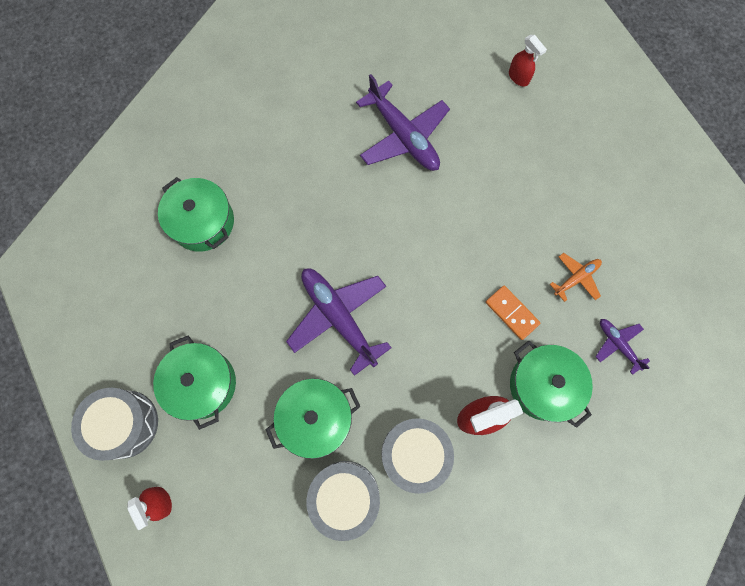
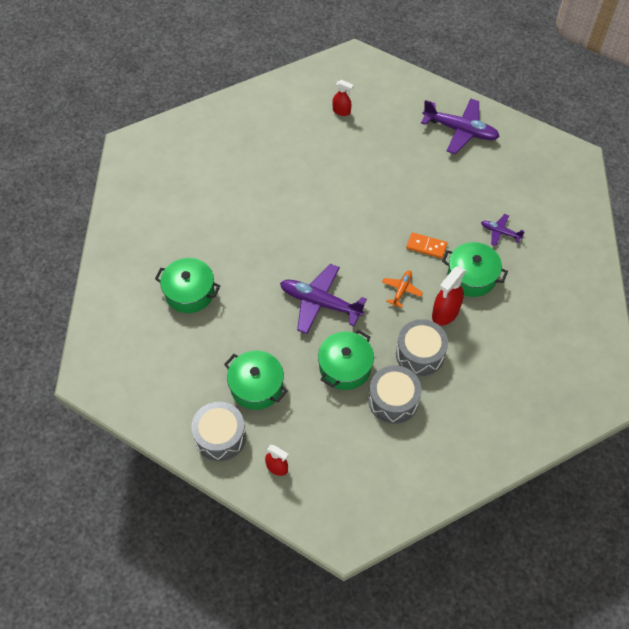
camera: 30 degrees left, 15 degrees down
purple plane [356,74,450,171] -> purple plane moved to [421,99,500,154]
orange plane [550,253,602,302] -> orange plane moved to [382,270,423,308]

